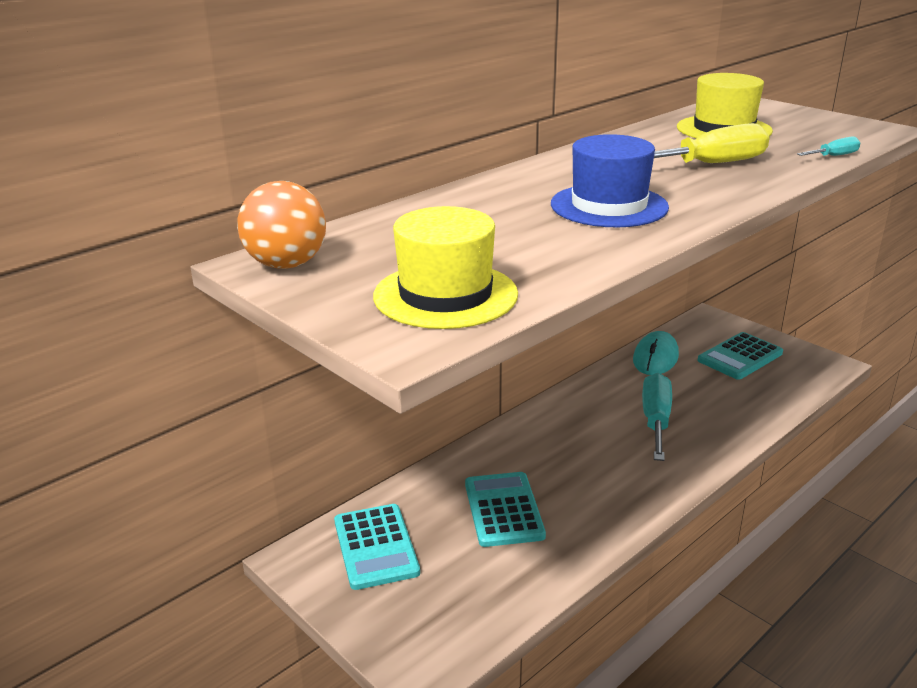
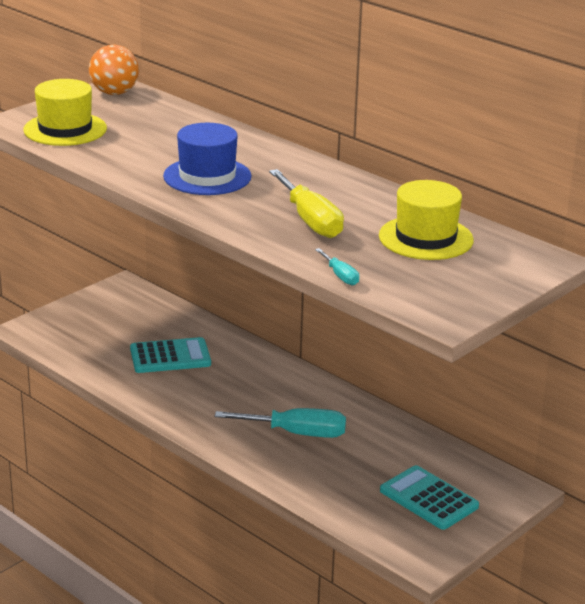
camera: 85 degrees right, 0 degrees up
turquoise calculator [334,504,420,590] -> none
turquoise mouse [633,331,679,375] -> none

